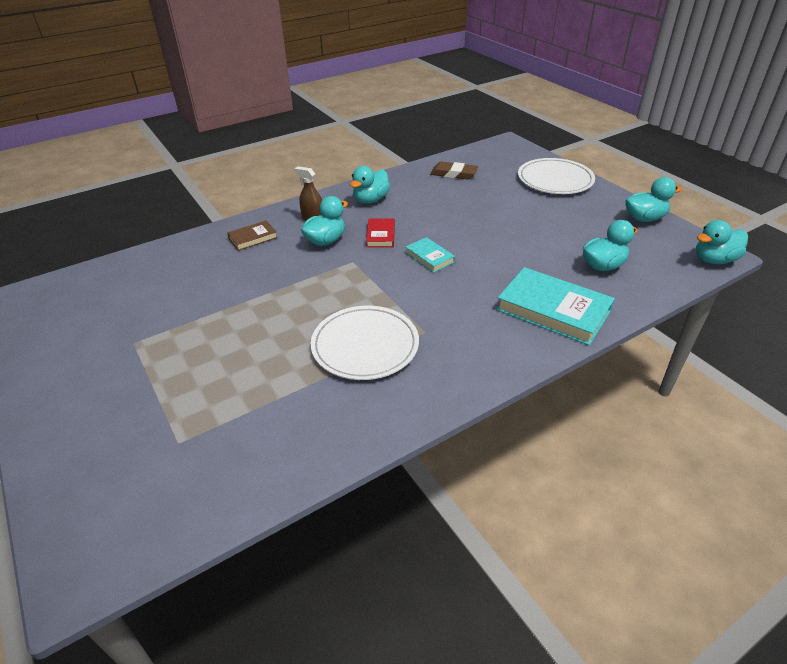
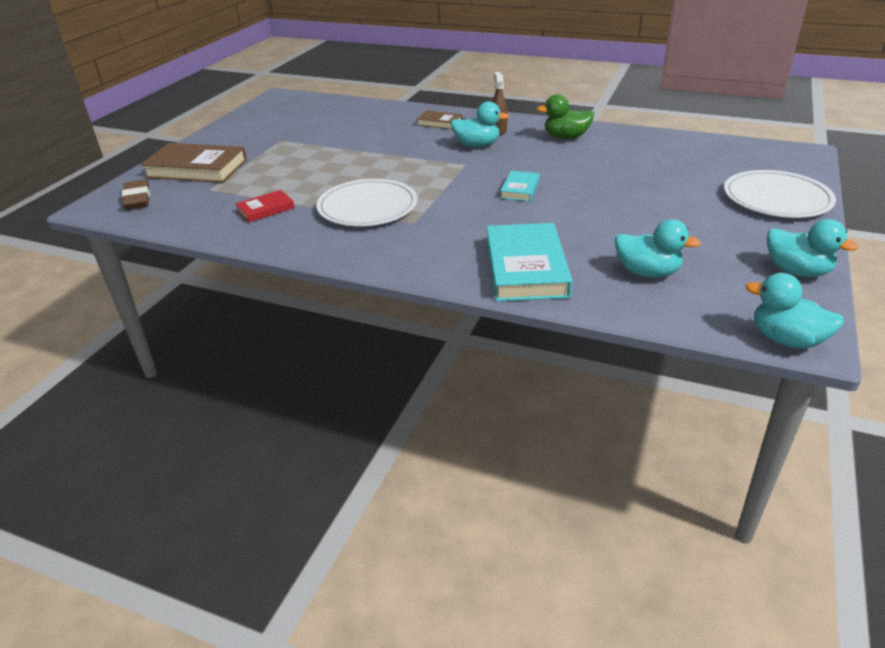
camera: 55 degrees right, 5 degrees down
turquoise duck [350,166,390,204] -> green duck [537,94,594,139]
red book [366,218,395,247] -> red book moved to [235,190,294,222]
brown eraser [430,162,478,180] -> brown eraser moved to [122,179,150,210]
none -> brown book [141,143,247,183]

